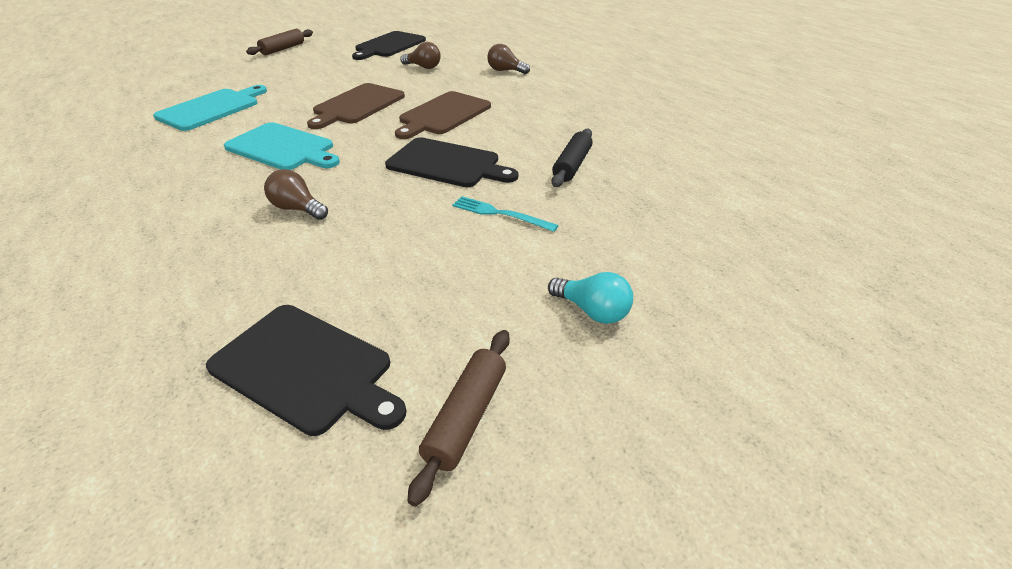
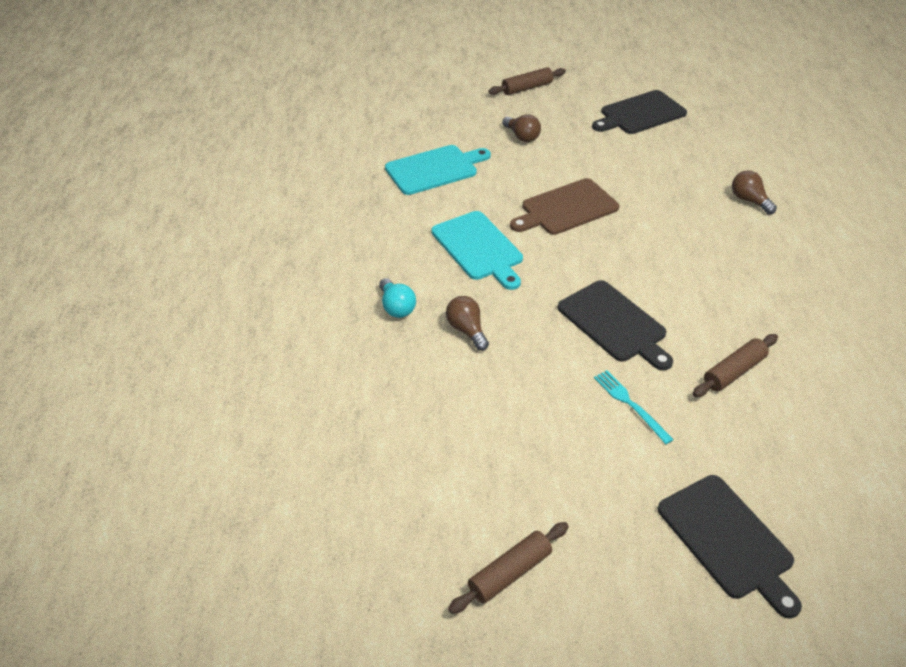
camera: 30 degrees right, 5 degrees up
black cutting board [206,305,406,436] -> black cutting board moved to [658,475,802,619]
brown cutting board [395,91,491,139] -> none
brown light bulb [400,42,441,69] -> brown light bulb moved to [502,114,541,142]
turquoise light bulb [548,272,633,324] -> turquoise light bulb moved to [379,278,416,318]
black rolling pin [551,129,592,187] -> brown rolling pin [693,334,778,397]

